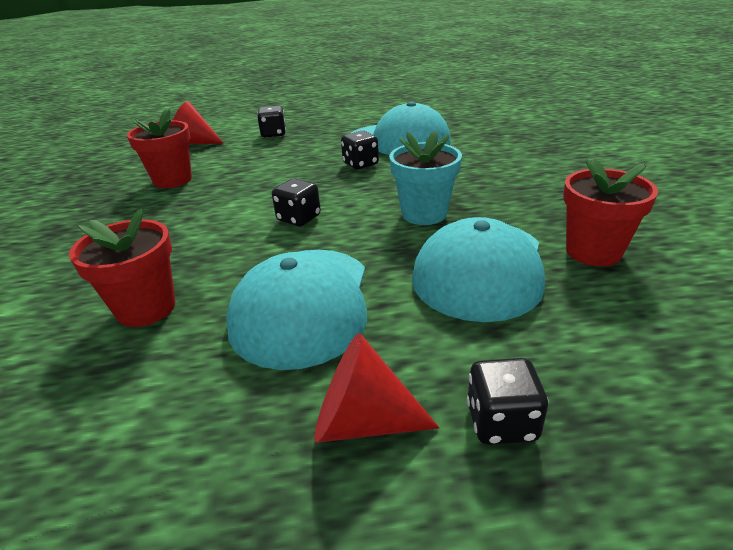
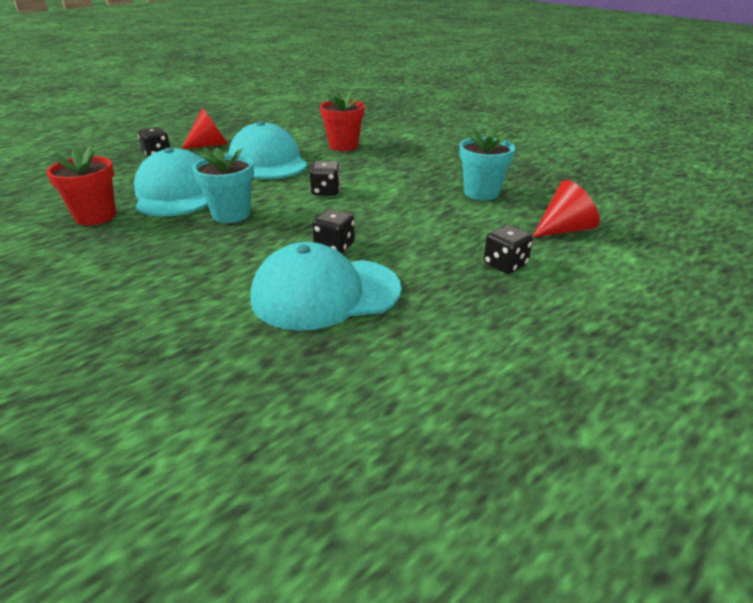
camera: 145 degrees right, 0 degrees up
red flower pot [127,109,192,188] -> turquoise flower pot [460,126,515,201]

